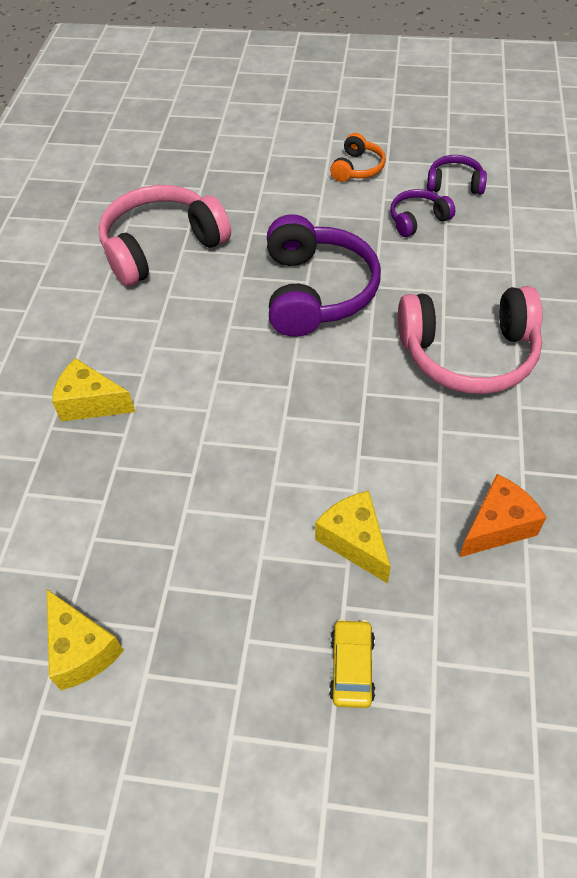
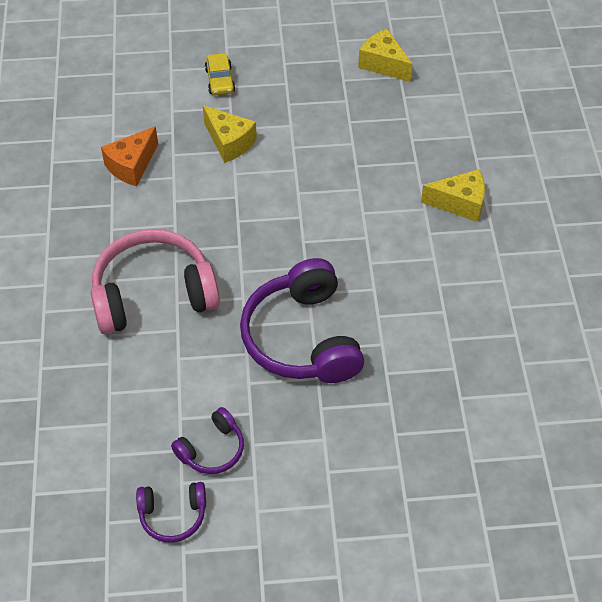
camera: 165 degrees right, 0 degrees up
pink headphones [99,185,231,286] -> none
orange headphones [330,133,386,182] -> none

